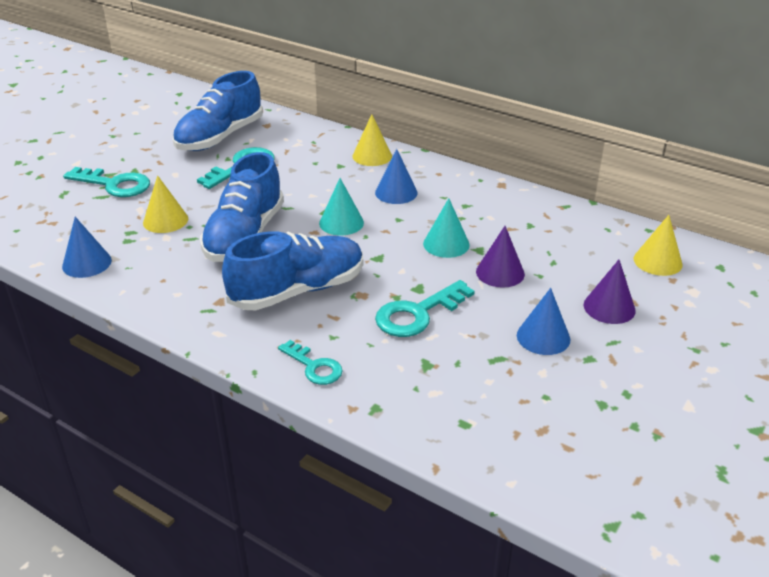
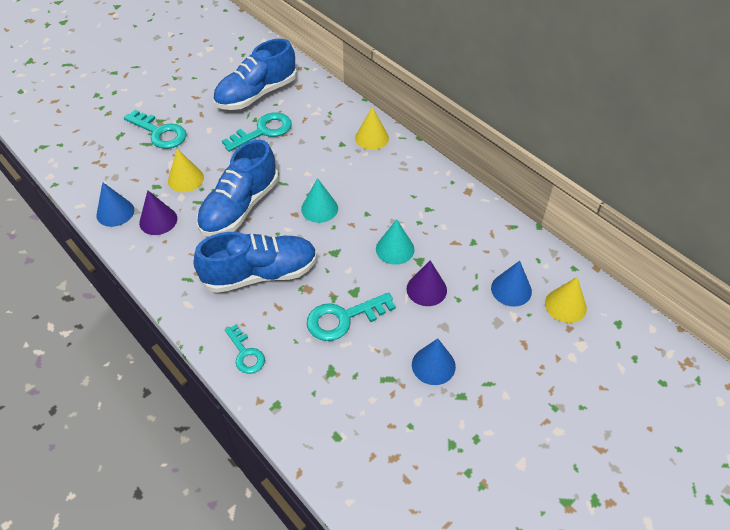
camera: 15 degrees right, 15 degrees up
blue cone [375,149,418,204] -> blue cone moved to [491,261,532,307]
purple cone [583,260,636,324] -> purple cone moved to [139,190,177,235]

